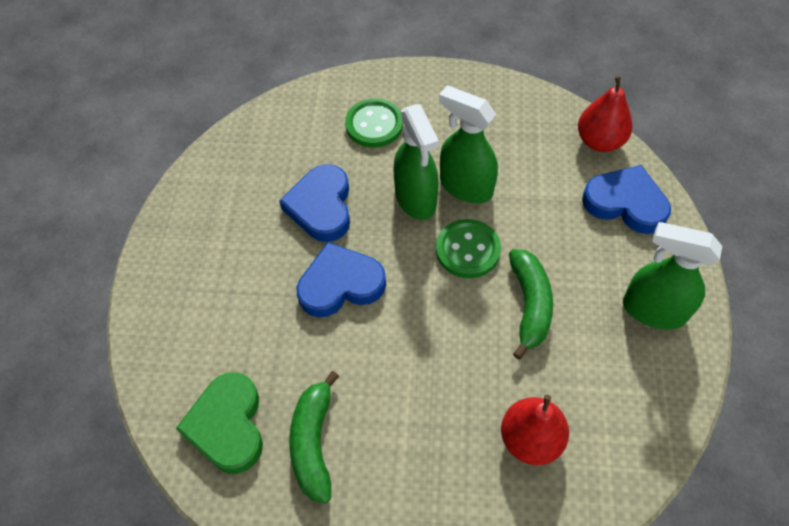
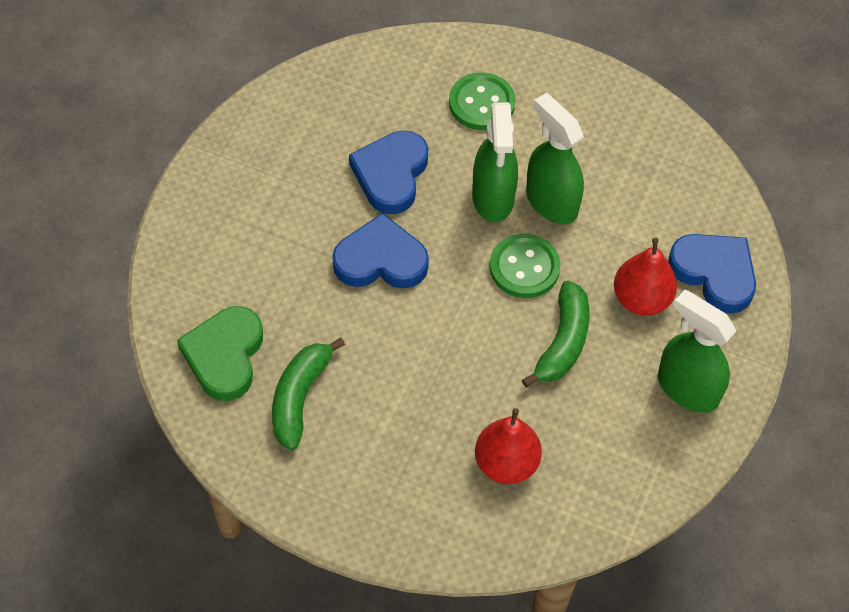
camera: 15 degrees right, 0 degrees up
red pear [578,76,633,152] -> red pear moved to [614,238,677,315]

